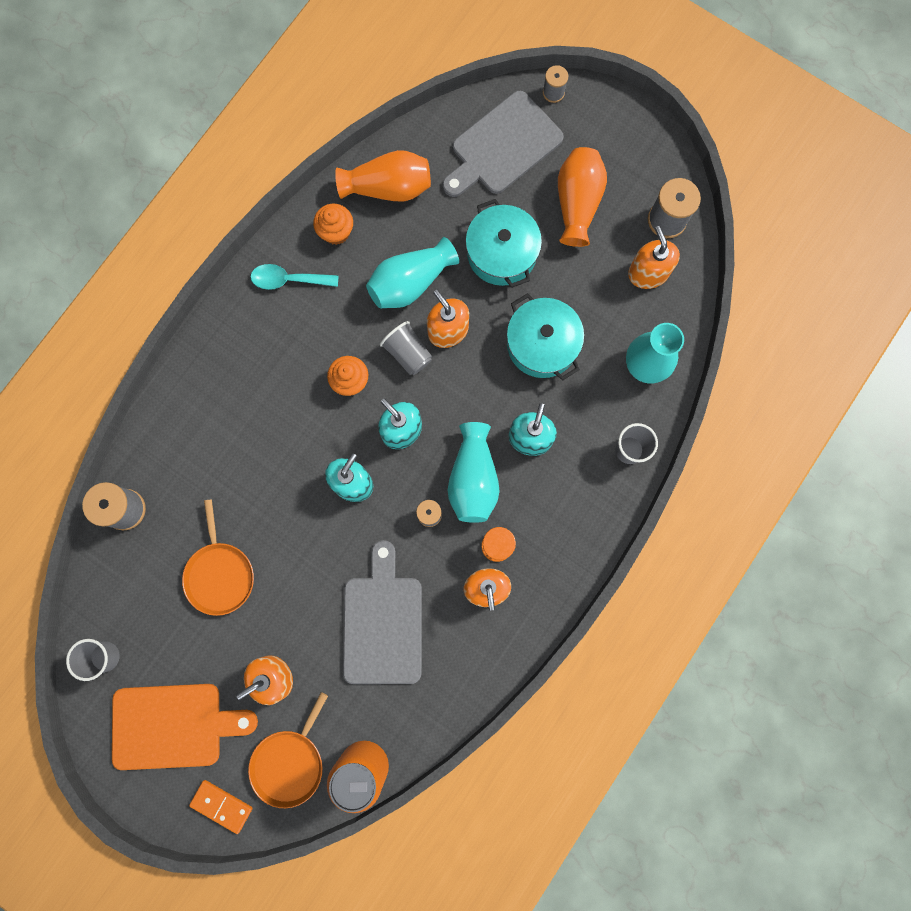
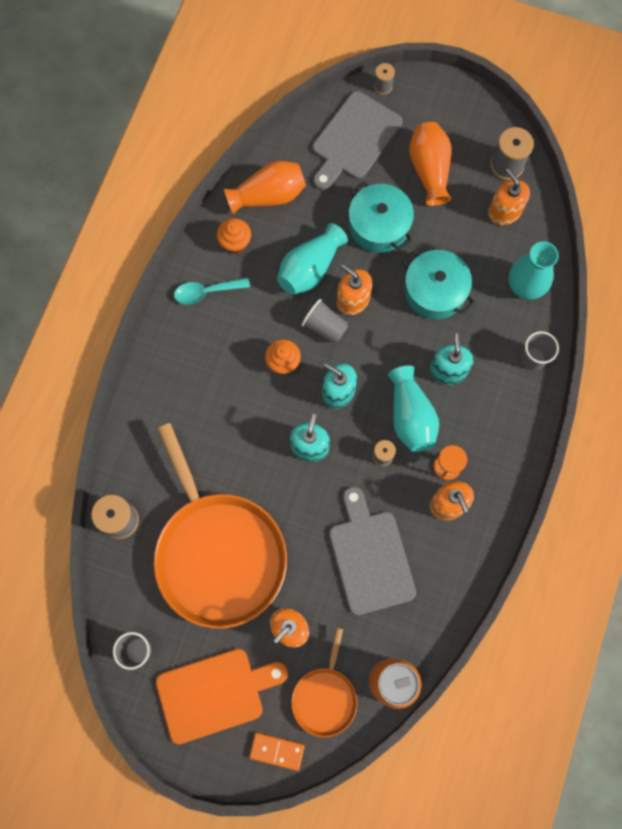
camera: 15 degrees left, 5 degrees down
orange pan [182,499,254,616] -> orange pan [154,423,287,629], size x2.07

